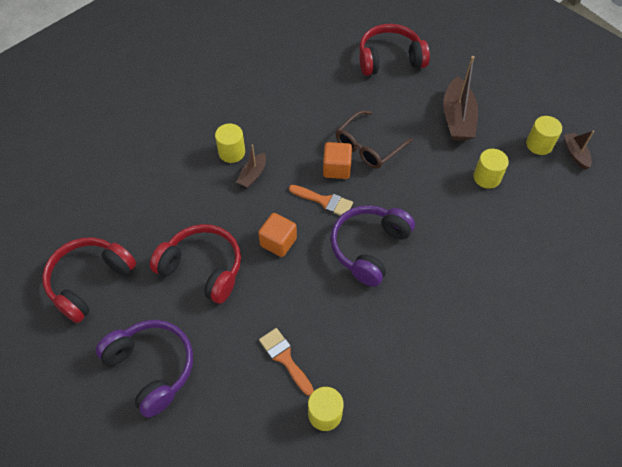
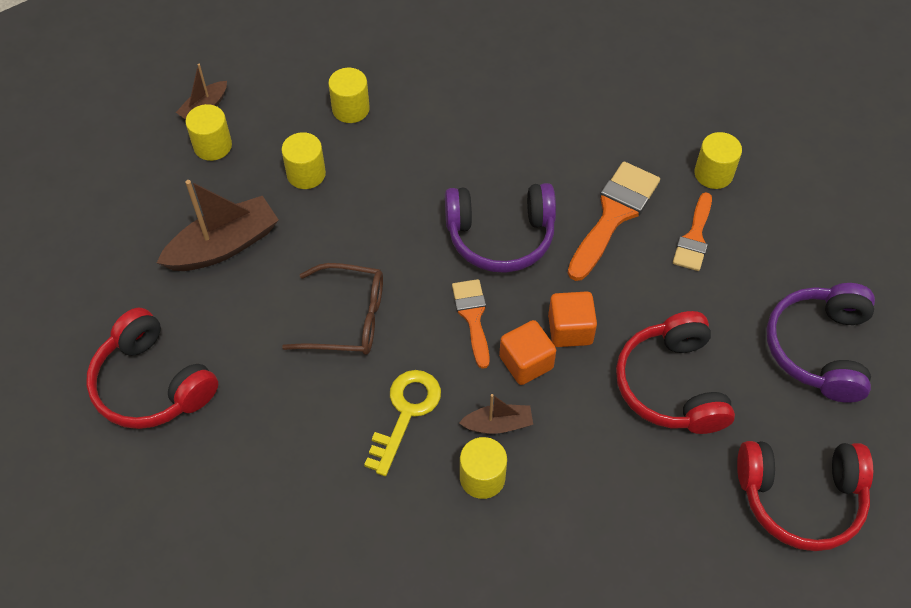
camera: 125 degrees left, 0 degrees up
orange cube [323,142,352,179] -> orange cube moved to [499,320,556,385]
none -> yellow cylinder [328,68,370,123]
none -> yellow key [364,370,441,476]
none -> orange brush [568,162,660,281]

